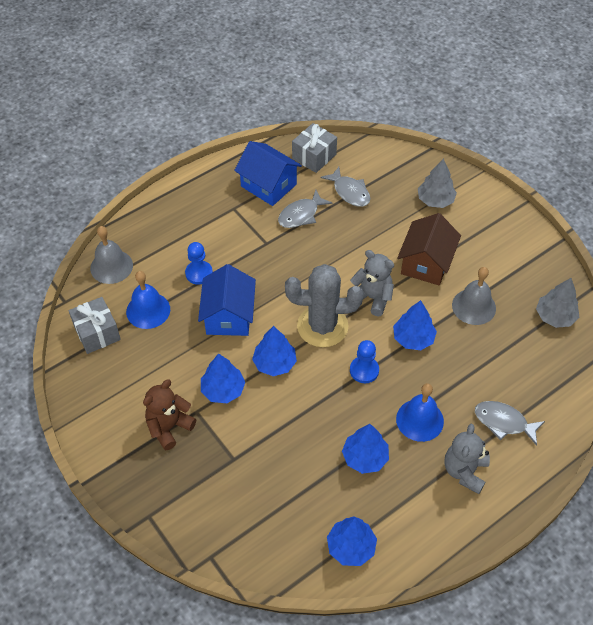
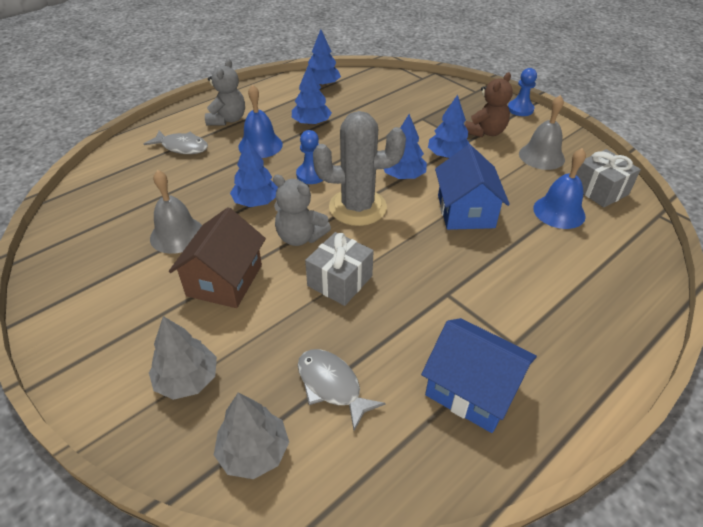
camera: 175 degrees right, 10 degrees down
grey bell [90,226,133,284] -> grey bell moved to [519,95,565,170]
blue pawn [185,242,213,285] -> blue pawn moved to [508,68,537,116]
grey fish [278,190,332,228] -> none
grey gift [292,123,337,173] -> grey gift moved to [305,232,374,306]
grey tree [536,278,579,328] -> grey tree moved to [214,393,289,479]

